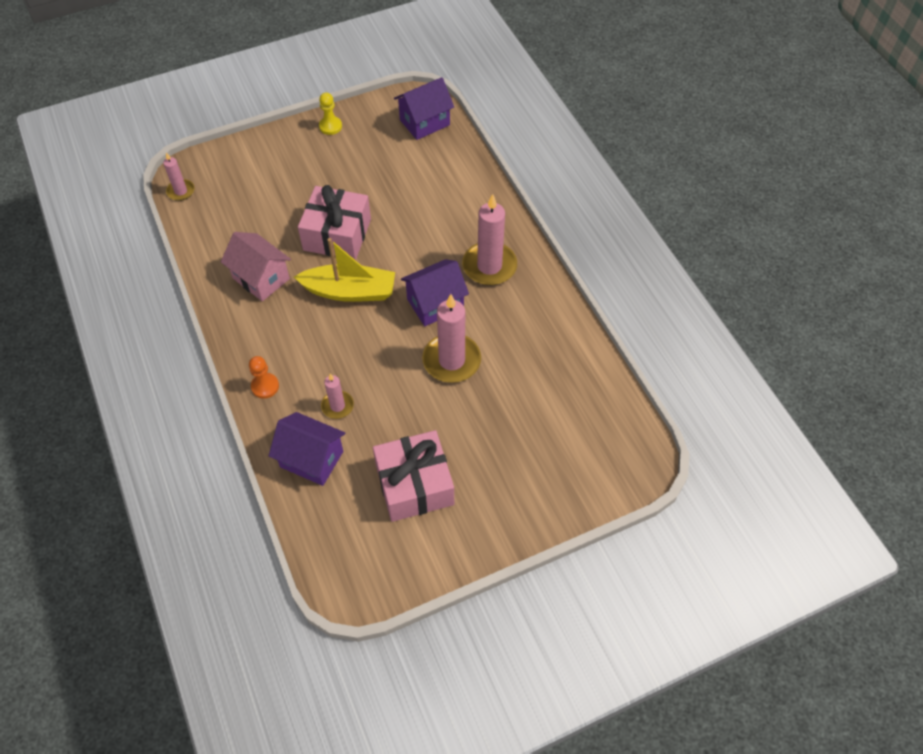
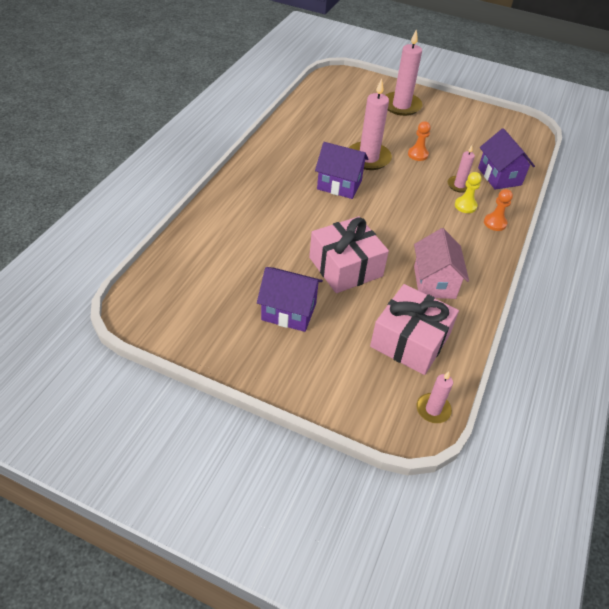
camera: 135 degrees left, 10 degrees down
yellow boat [294,238,395,302] -> none
yellow pawn [319,93,342,135] -> yellow pawn moved to [455,172,482,213]
pink gift [373,430,454,522] -> pink gift moved to [370,284,459,375]
purple house [394,77,454,140] -> purple house moved to [257,267,323,332]
pink candle [462,194,517,285] -> pink candle moved to [386,29,423,116]
none -> orange pawn [408,121,431,161]

